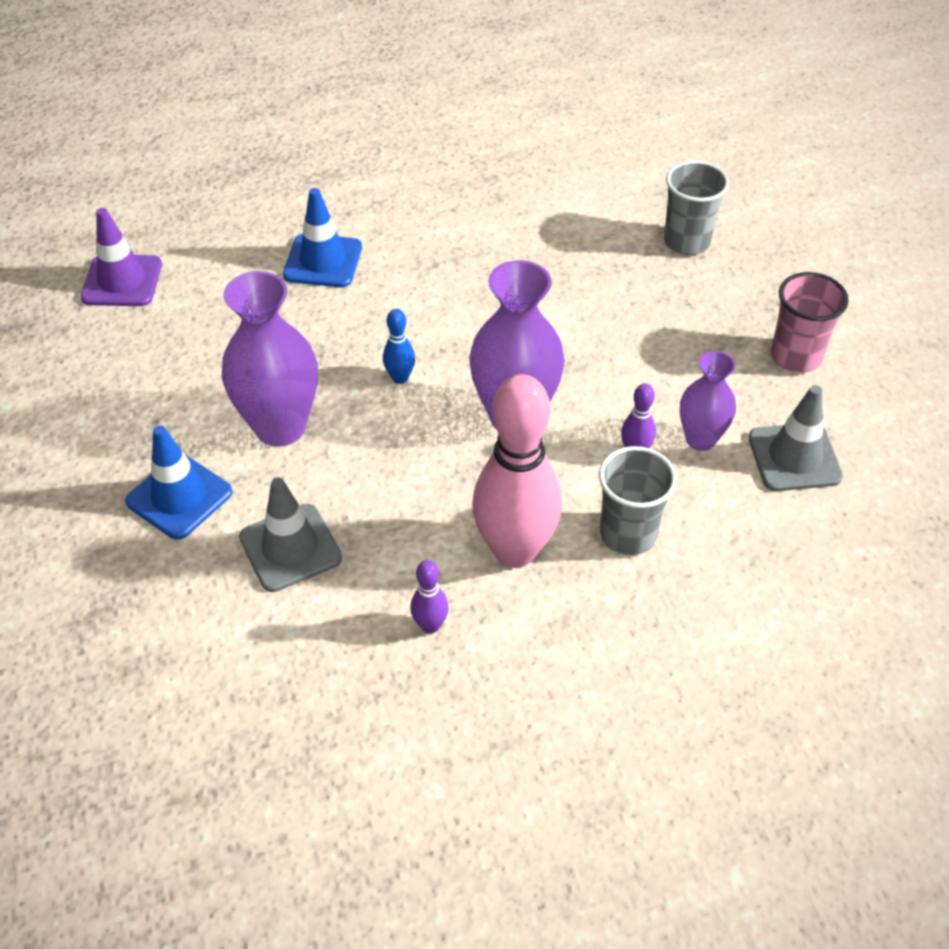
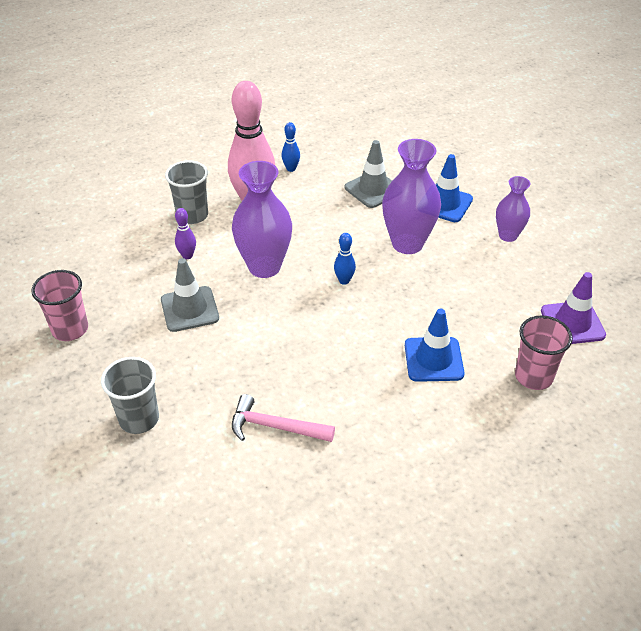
camera: 170 degrees right, 5 degrees down
purple bowling pin [410,560,449,634] -> blue bowling pin [281,122,300,172]
purple vase [680,351,736,451] -> purple vase moved to [496,176,530,242]
grey traffic cone [749,385,843,491] -> grey traffic cone moved to [161,258,219,332]
none -> pink hammer [232,394,335,442]
none -> pink cup [515,315,573,390]

